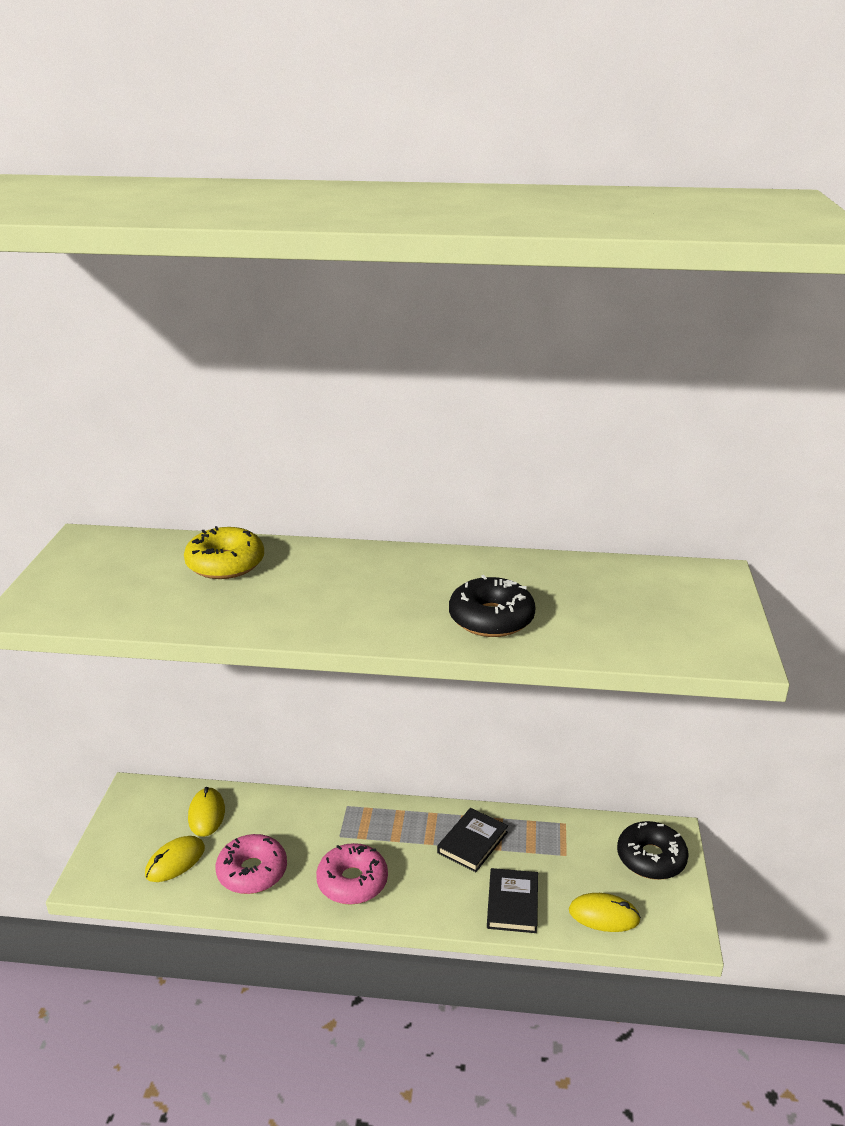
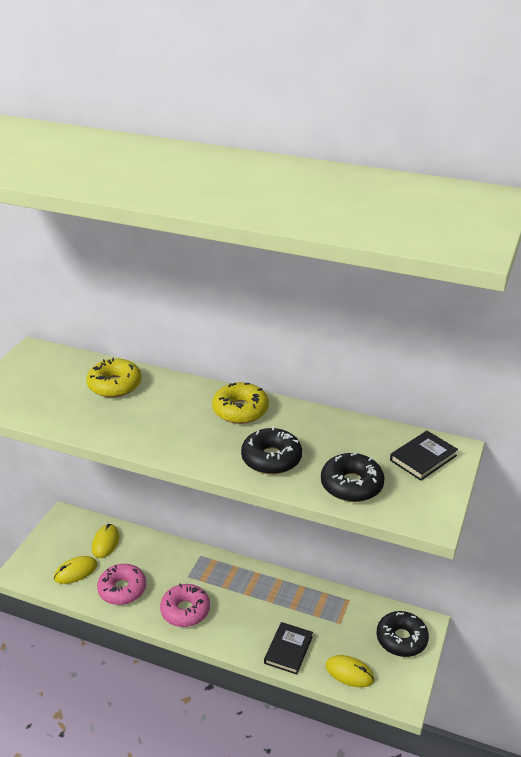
camera: 15 degrees right, 5 degrees up
black book [437,808,508,872] -> black book moved to [390,431,458,481]
none -> yellow donut [212,382,269,424]
none -> black donut [321,453,385,502]

